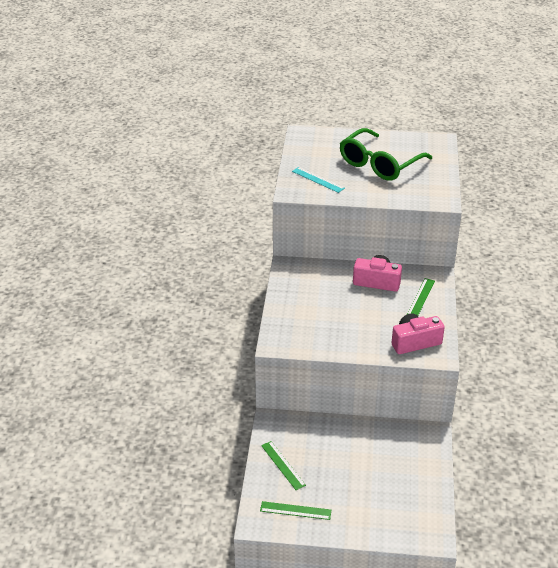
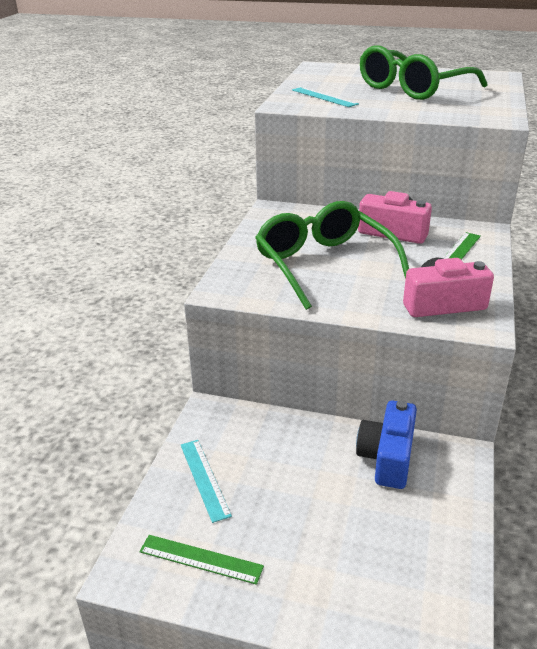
camera: 10 degrees right, 5 degrees down
green ruler [261,441,306,490] -> turquoise ruler [181,440,232,523]
none -> green glasses [255,201,409,310]
none -> blue camera [356,401,417,489]

